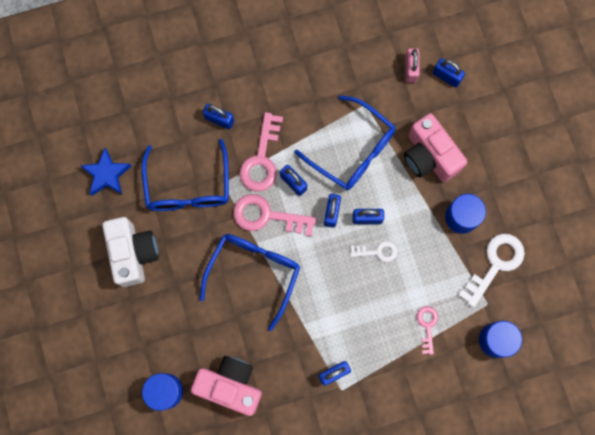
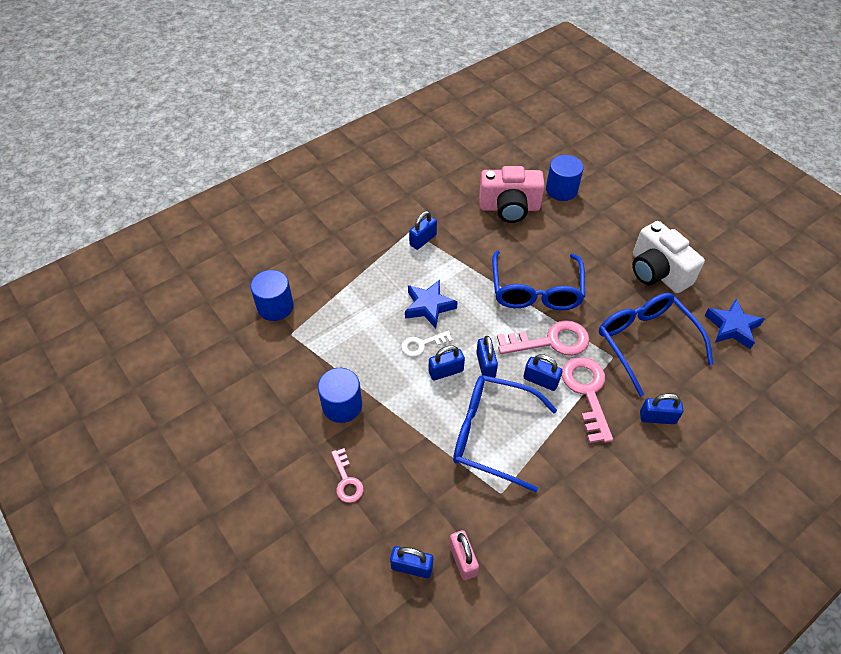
camera: 160 degrees right, 25 degrees down
pink camera [404,114,467,182] -> none
pink key [416,306,438,355] -> pink key moved to [331,448,364,503]
white key [458,234,525,308] -> none
none -> blue star [405,280,458,329]

